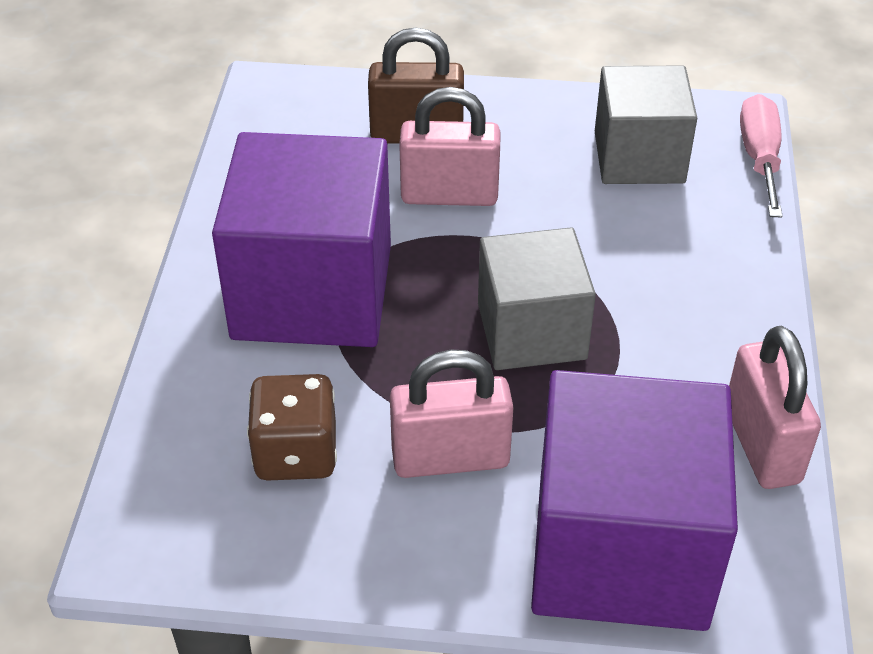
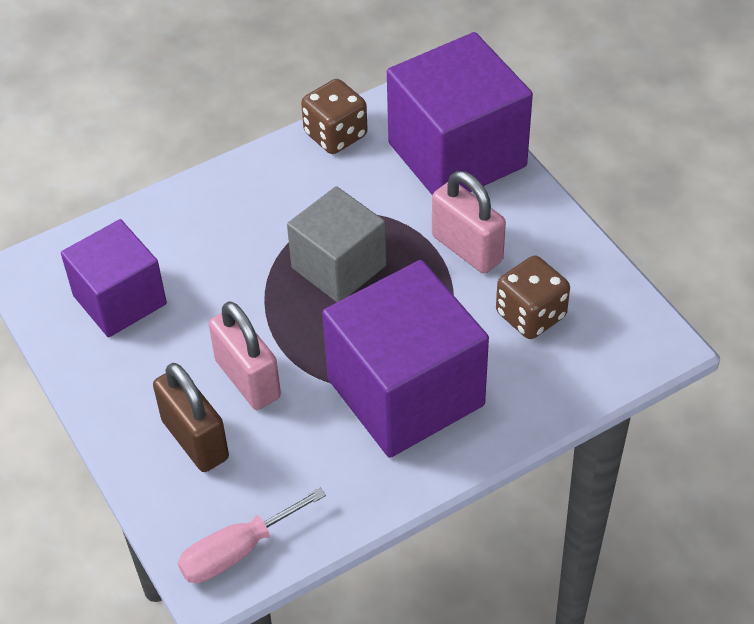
camera: 125 degrees left, 5 degrees up
grey cube [595,65,697,184] -> purple cube [61,219,167,337]
pink padlock [729,326,821,489] -> brown dice [301,79,368,154]
pink screwdriver [740,94,783,217] -> pink screwdriver moved to [178,488,326,583]

